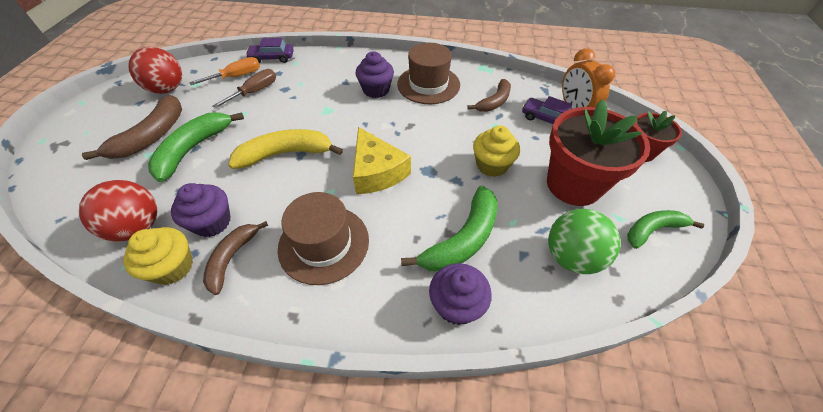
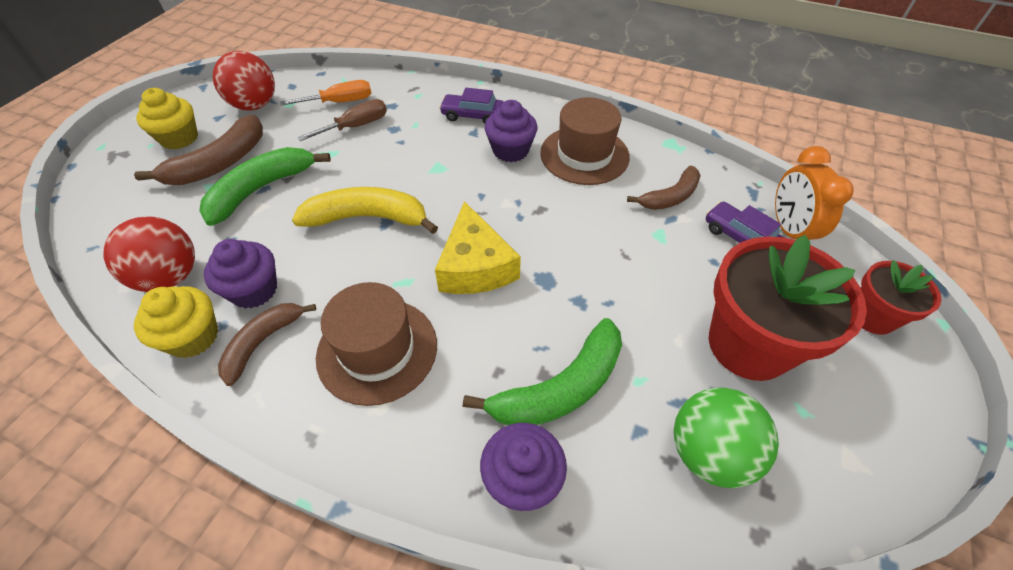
camera: 15 degrees right, 0 degrees up
purple car [245,38,294,63] -> purple car moved to [439,88,504,124]
yellow cupcake [473,125,520,177] -> yellow cupcake moved to [136,88,198,149]
green banana [627,210,704,249] -> none

